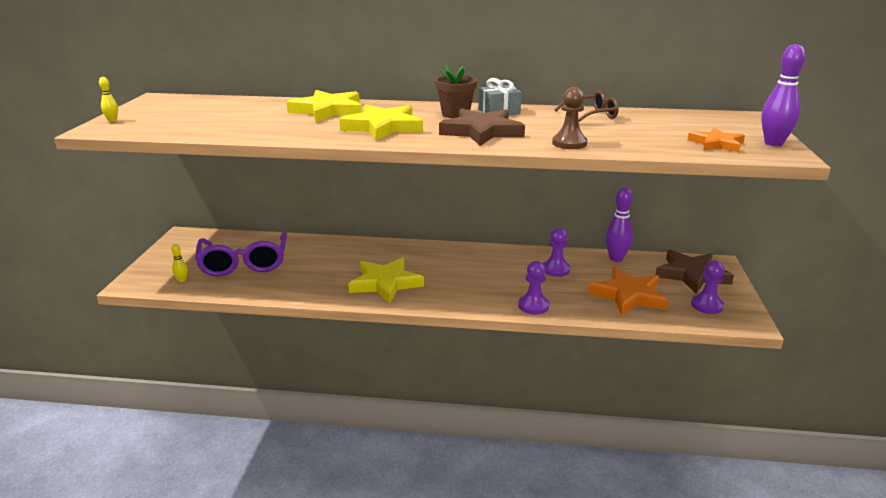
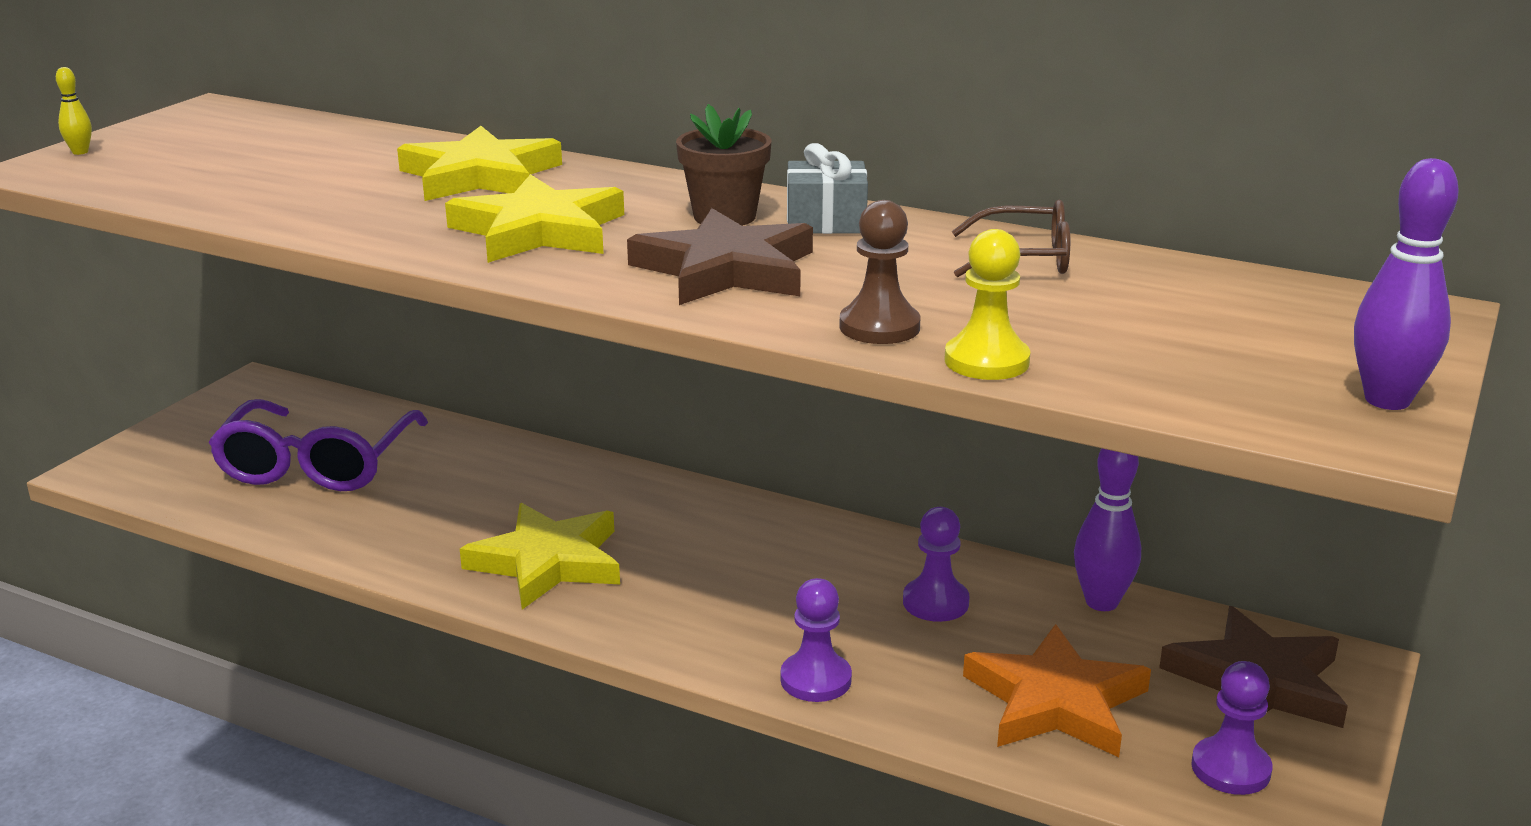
camera: 20 degrees right, 0 degrees up
yellow bowling pin [171,244,188,282] -> none
orange star [688,128,745,152] -> none
none -> yellow pawn [944,229,1030,380]

